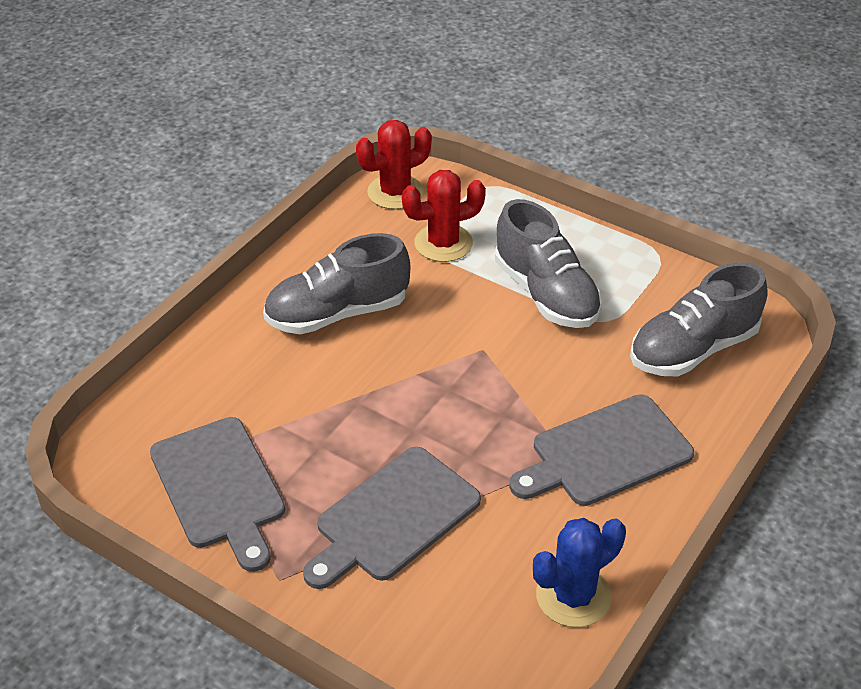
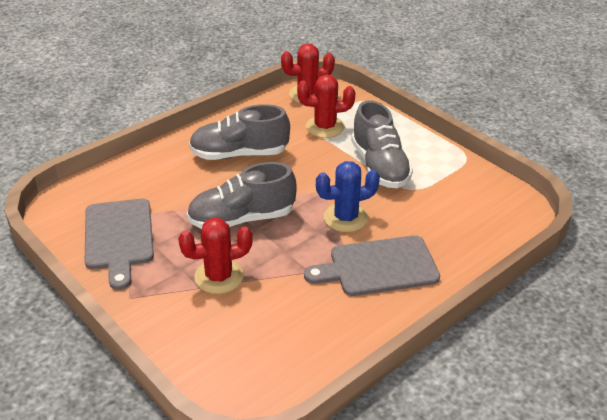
camera: 15 degrees right, 5 degrees down
grey cutting board [303,447,481,589] -> red cactus [178,218,253,294]
blue cactus [533,518,626,627] -> blue cactus moved to [316,161,380,232]
grey shoe [630,262,768,376] -> grey shoe moved to [187,162,297,229]

